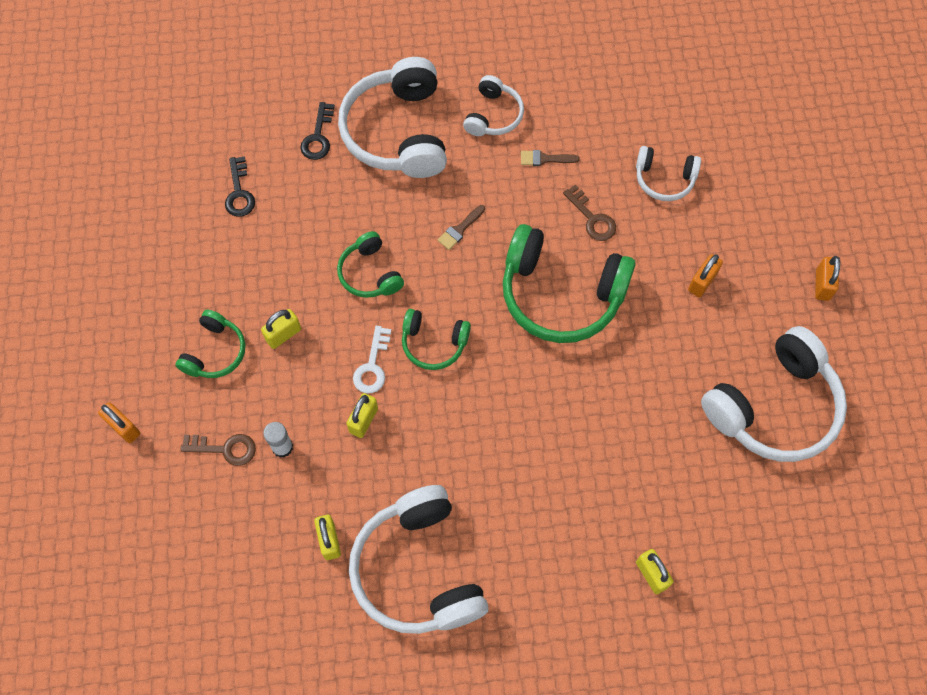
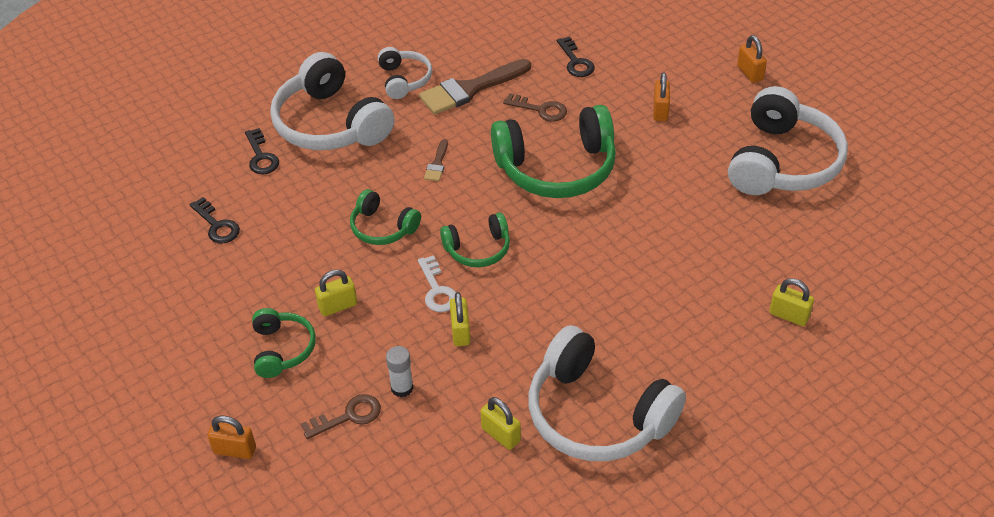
camera: 30 degrees left, 20 degrees down
yellow padlock [261,309,301,349] -> yellow padlock turned 45 degrees clockwise [315,270,357,316]
brown brush [521,150,580,166] -> brown brush [419,59,531,115], size x2.16
white headphones [636,146,701,201] -> black key [557,36,595,77]

